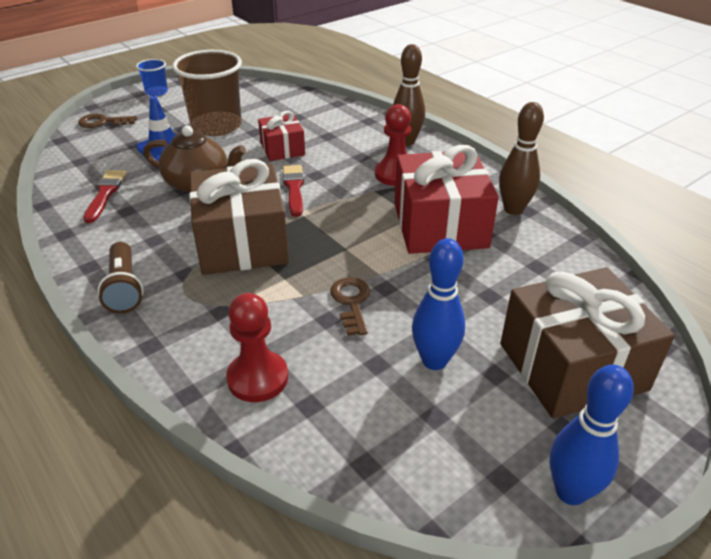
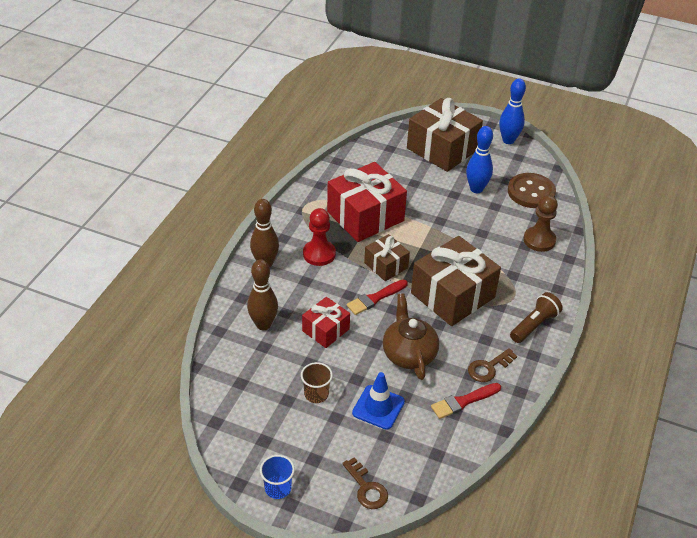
camera: 120 degrees left, 5 degrees up
brown cup [172,50,242,136] -> brown cup [301,362,333,403], size x0.48
red pawn [226,293,288,402] -> brown pawn [523,195,558,252]
brown key [330,277,370,335] -> brown key moved to [468,348,517,382]
brown bowling pin [499,102,544,215] -> brown bowling pin moved to [247,259,278,330]
none -> brown gift [364,234,410,281]
none -> brown button [508,173,556,208]

